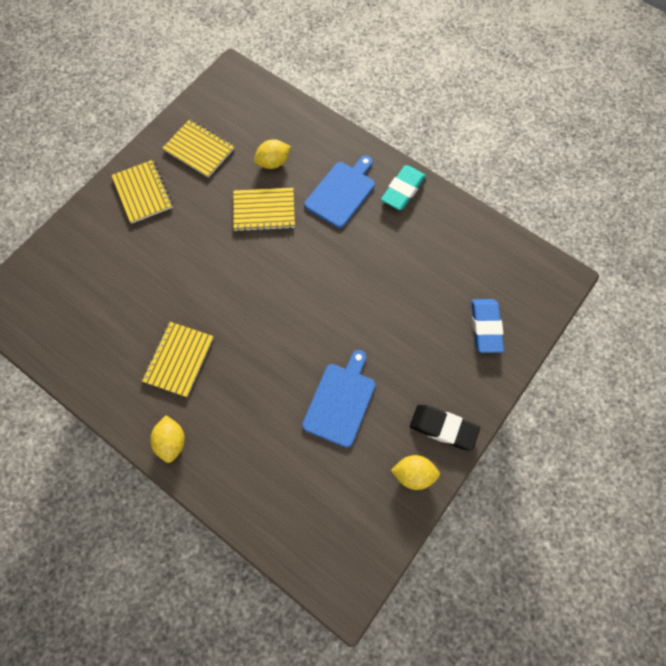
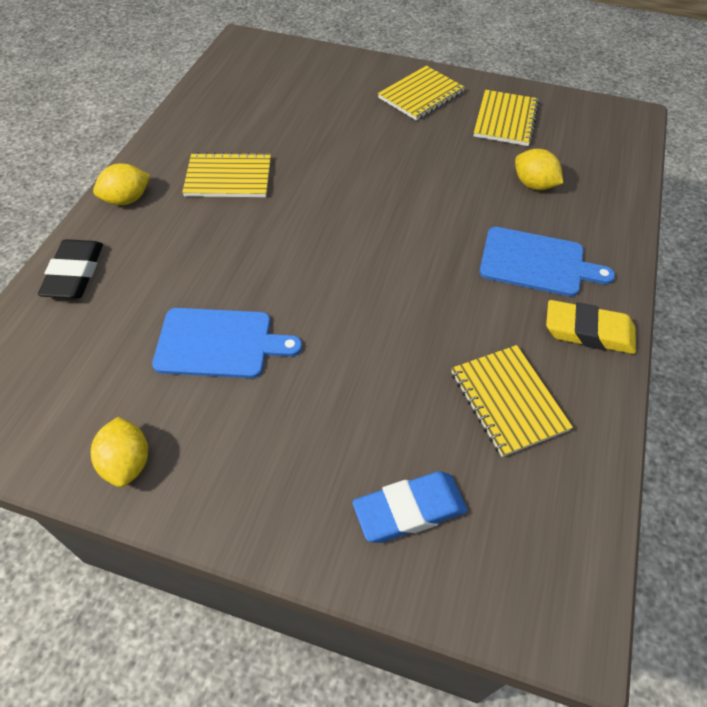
camera: 70 degrees right, 15 degrees down
yellow notebook [233,188,295,232] -> yellow notebook moved to [451,345,573,457]
turquoise eraser [381,165,426,210] -> yellow eraser [546,300,636,354]
black eraser [410,405,480,451] -> black eraser moved to [38,239,103,299]

